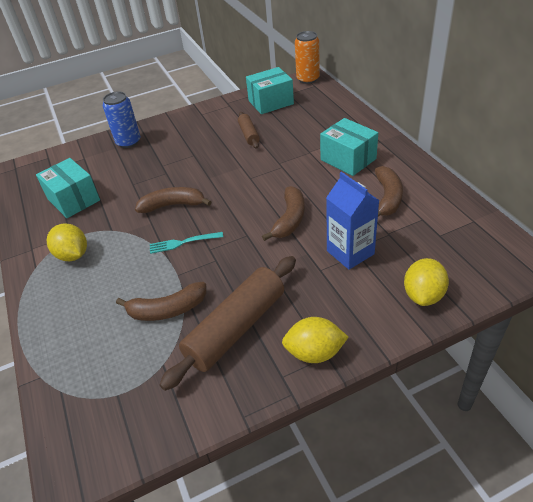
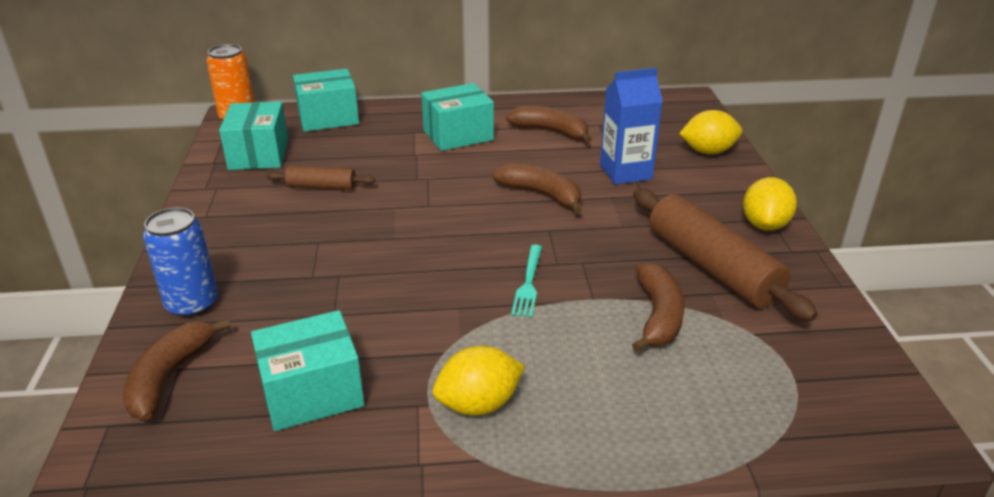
camera: 75 degrees left, 10 degrees down
brown banana [135,187,211,213] -> brown banana moved to [123,318,231,420]
yellow lemon [404,258,449,306] -> yellow lemon turned 45 degrees counterclockwise [679,110,742,155]
none -> turquoise box [293,69,359,132]

